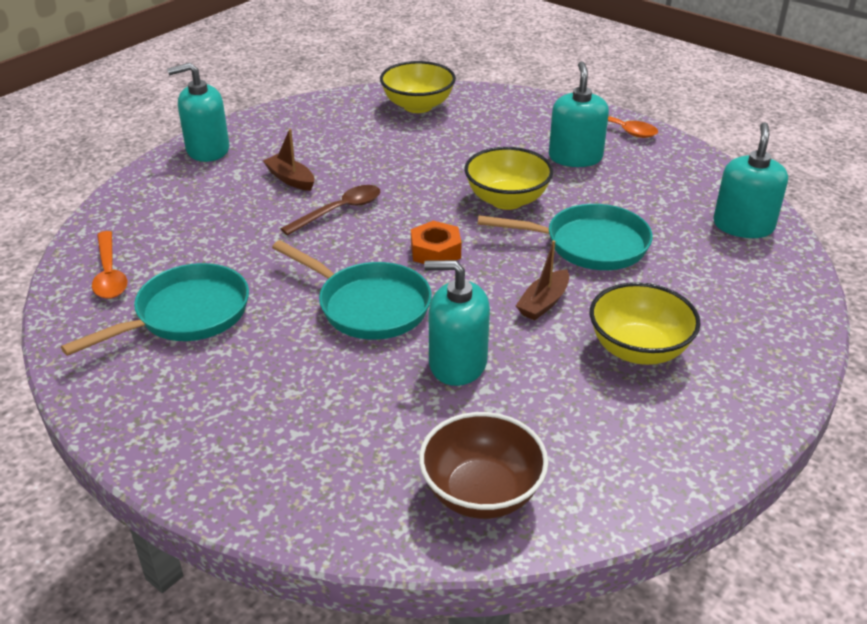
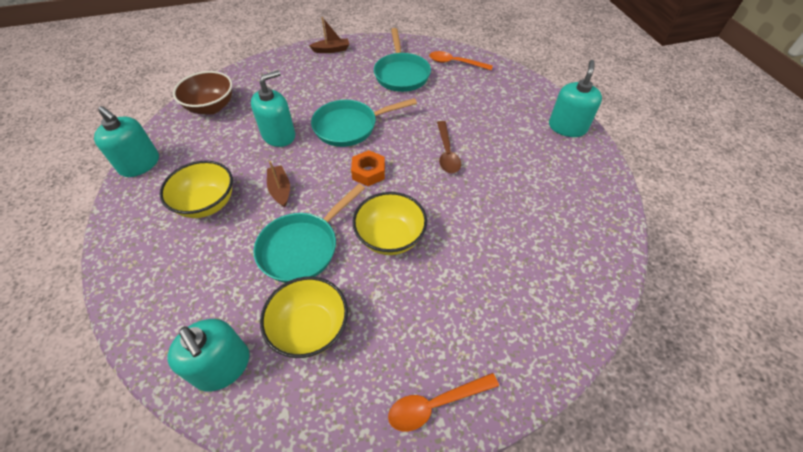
camera: 125 degrees right, 15 degrees up
brown boat [263,129,314,191] -> brown boat moved to [309,17,349,53]
yellow bowl [380,61,456,113] -> yellow bowl moved to [260,276,348,358]
turquoise soap dispenser [549,61,609,167] -> turquoise soap dispenser moved to [94,106,159,177]

